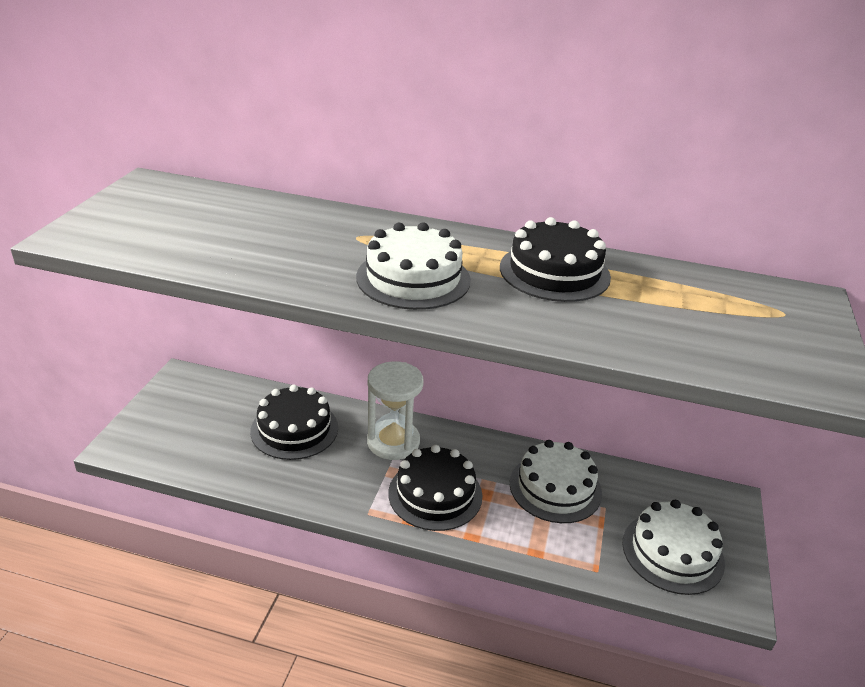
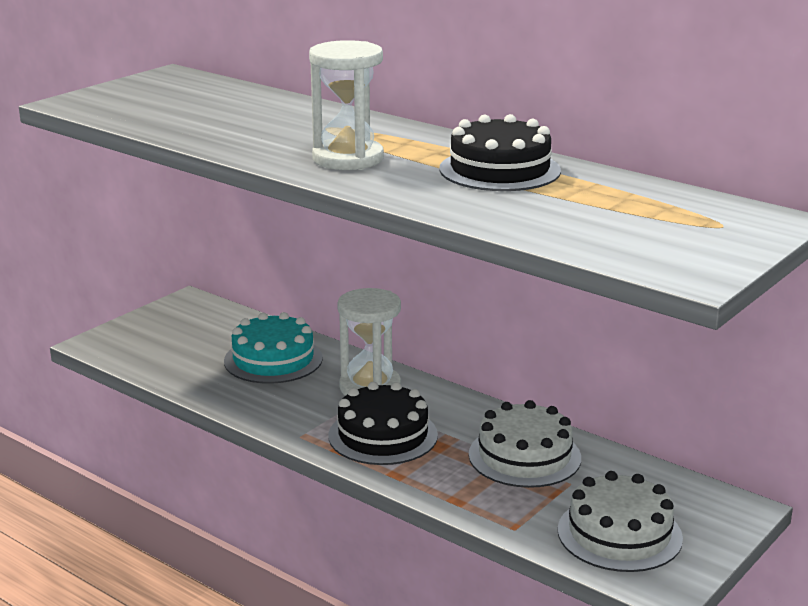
camera: 25 degrees right, 10 degrees down
black cake [250,385,338,460] -> turquoise cake [224,312,323,384]
white cake [356,222,471,310] -> white hourglass [309,40,384,170]

